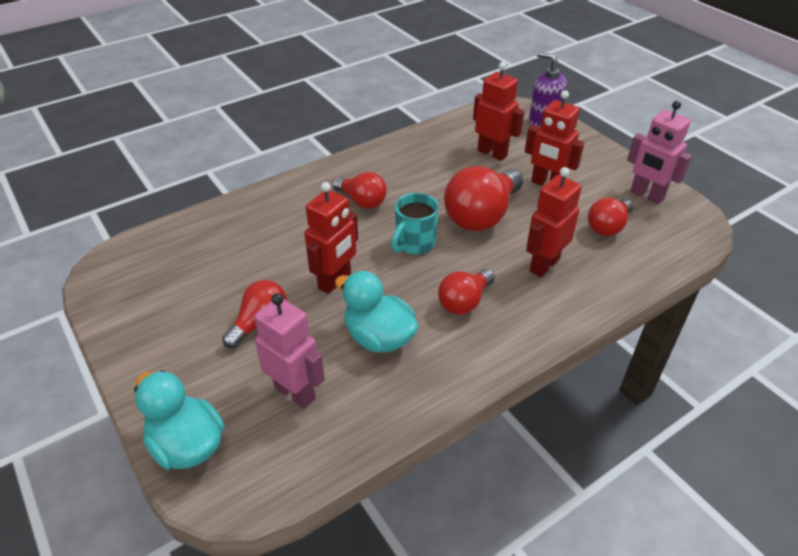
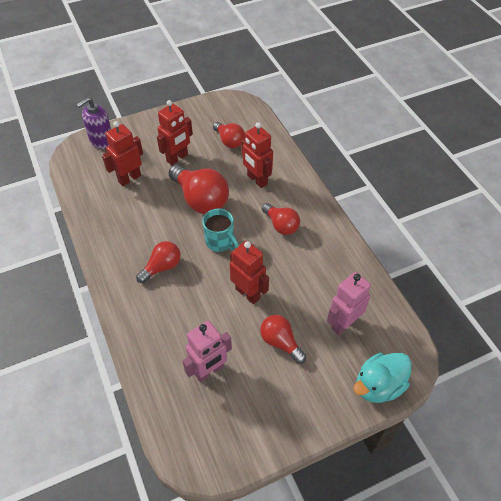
camera: 80 degrees left, 10 degrees up
turquoise duck [335,271,418,353] -> none
pink robot [627,101,692,204] -> pink robot moved to [183,321,232,382]

